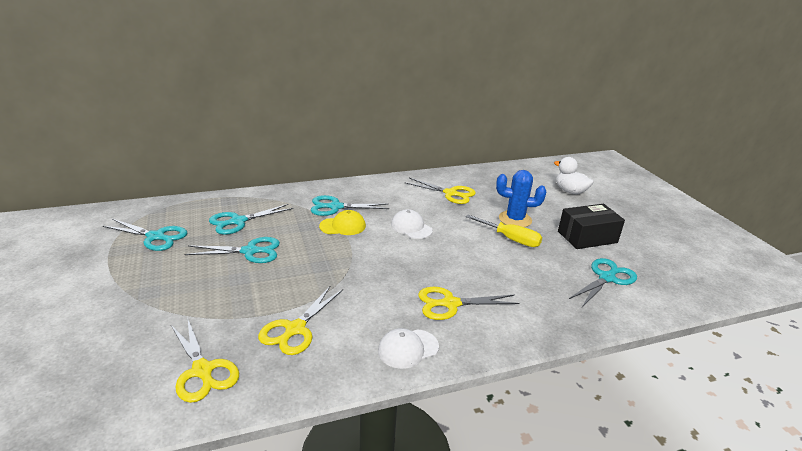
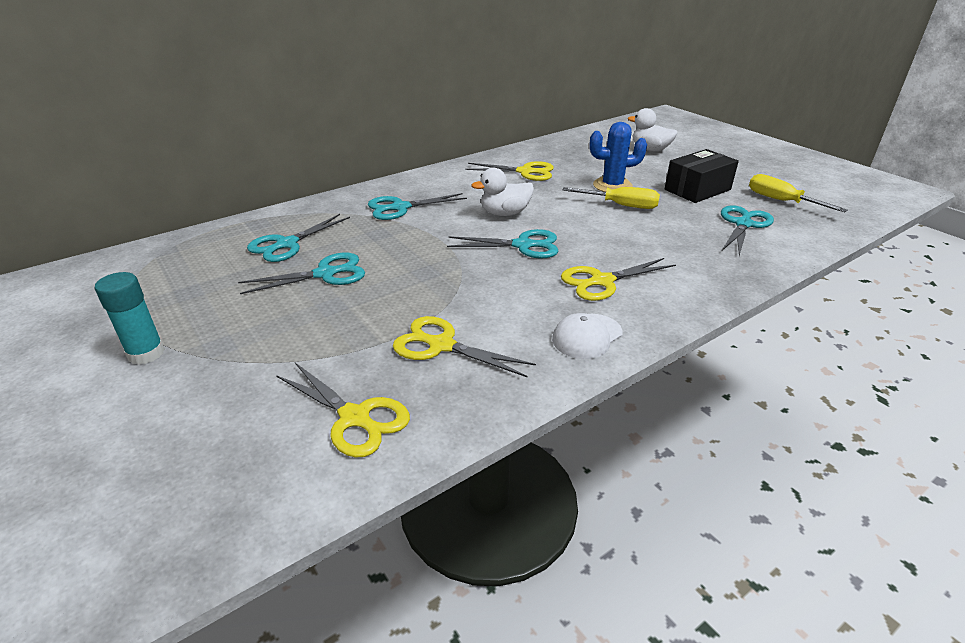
camera: 15 degrees left, 5 degrees up
turquoise scissors [103,219,187,251] -> turquoise scissors moved to [447,229,559,258]
yellow scissors [258,285,343,355] -> yellow scissors turned 105 degrees clockwise [393,316,536,377]
yellow cap [319,210,366,235] -> none
white cap [391,209,433,239] -> white duck [471,168,534,216]
none -> turquoise glue stick [95,272,165,365]
none -> yellow screwdriver [749,174,847,212]

